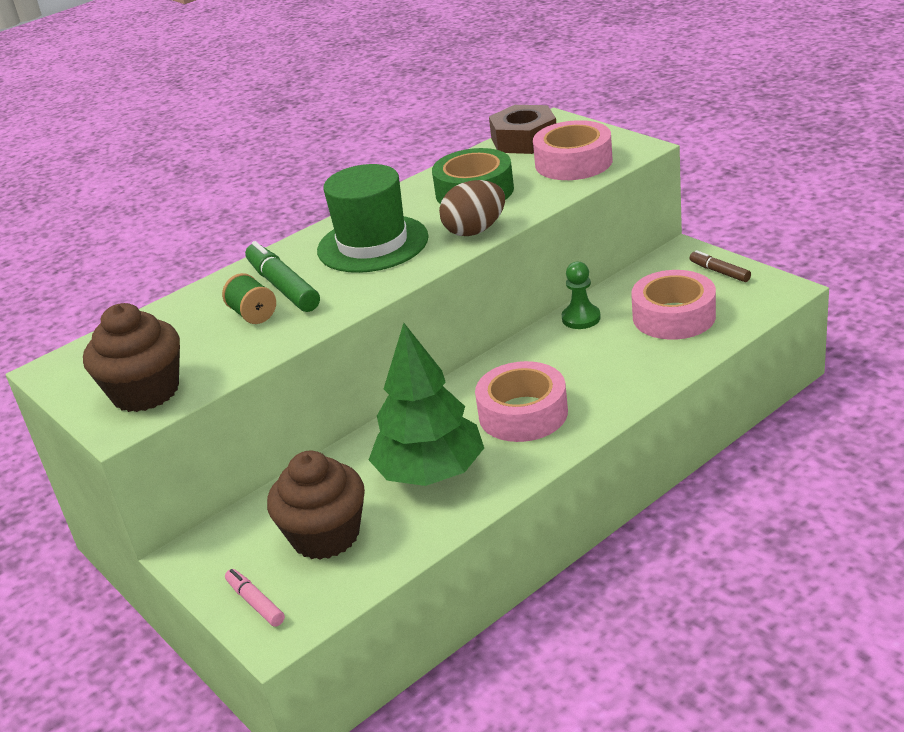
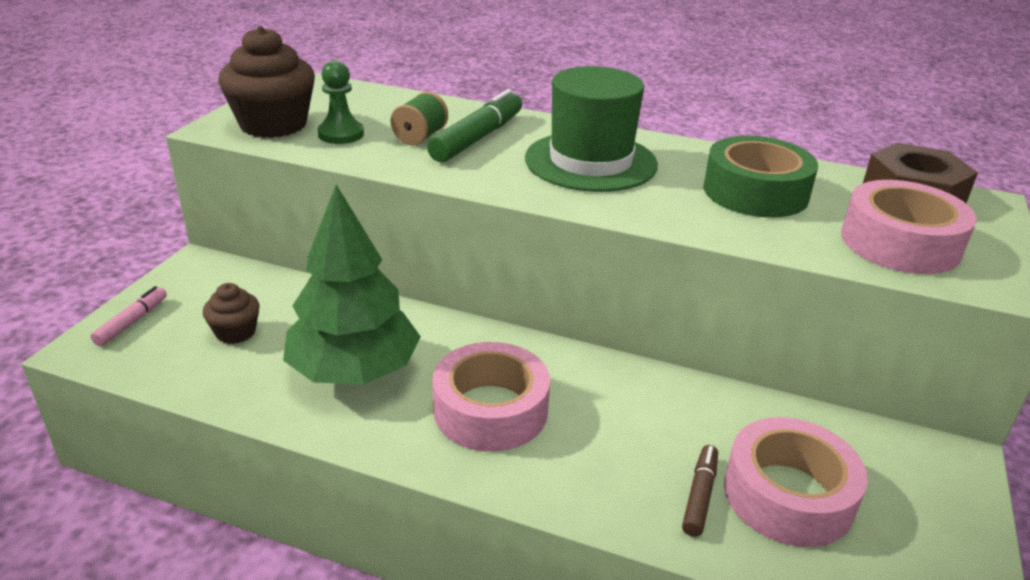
camera: 55 degrees right, 0 degrees up
brown cupcake [267,451,365,560] -> brown cupcake [203,283,260,344], size x0.53
brown egg [439,180,505,236] -> none
green pawn [562,261,601,329] -> green pawn moved to [318,60,364,144]
brown marker [690,250,751,282] -> brown marker moved to [682,445,718,537]

